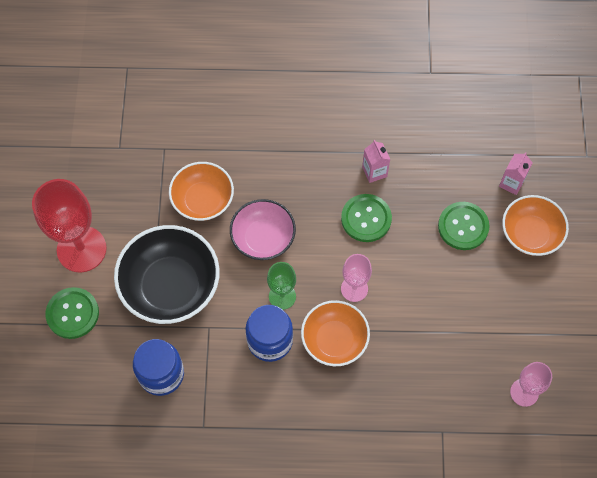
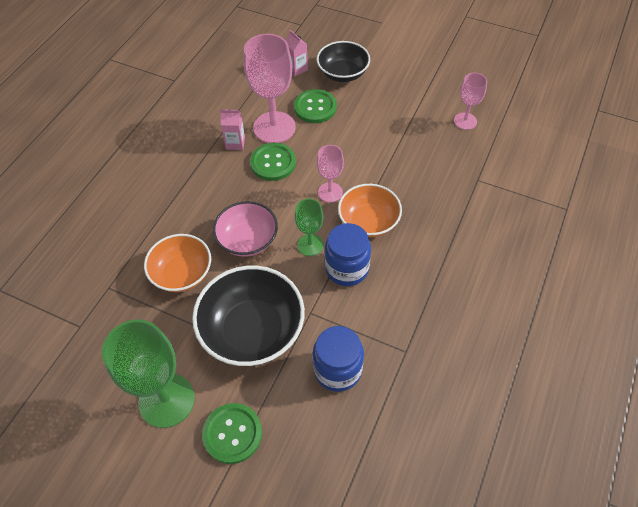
camera: 65 degrees left, 10 degrees down
red goblet [32,179,107,272] -> green goblet [102,320,195,428]
orange bowl [502,195,569,256] -> black bowl [317,41,370,82]
none -> pink goblet [244,34,296,143]

